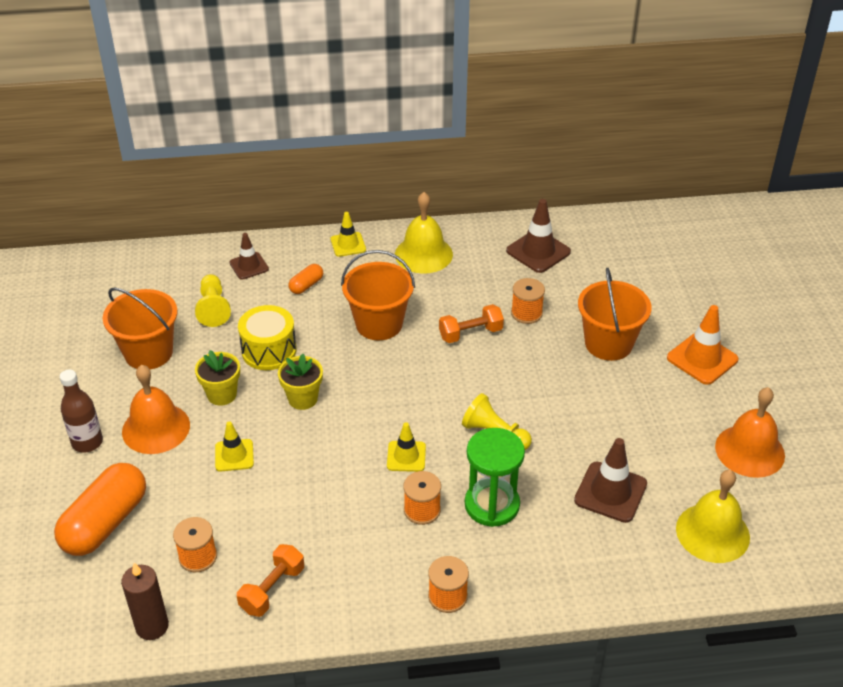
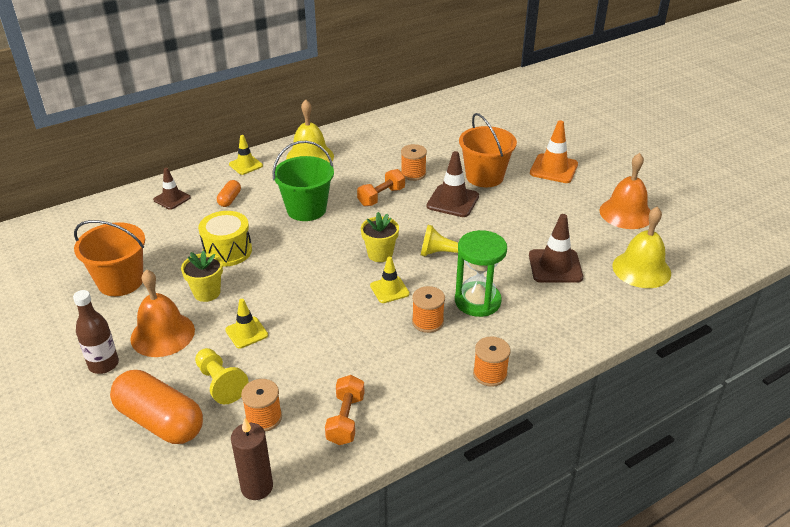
camera: 25 degrees left, 5 degrees down
orange capsule [54,463,146,556] -> orange capsule turned 60 degrees counterclockwise [110,370,203,444]
yellow pawn [195,274,231,327] -> yellow pawn moved to [195,348,248,404]
yellow flower pot [278,354,323,410] -> yellow flower pot moved to [361,212,399,262]
orange bucket [341,250,415,340] -> green bucket [273,141,334,221]
brown traffic cone [506,199,571,273] -> brown traffic cone moved to [427,151,479,217]

